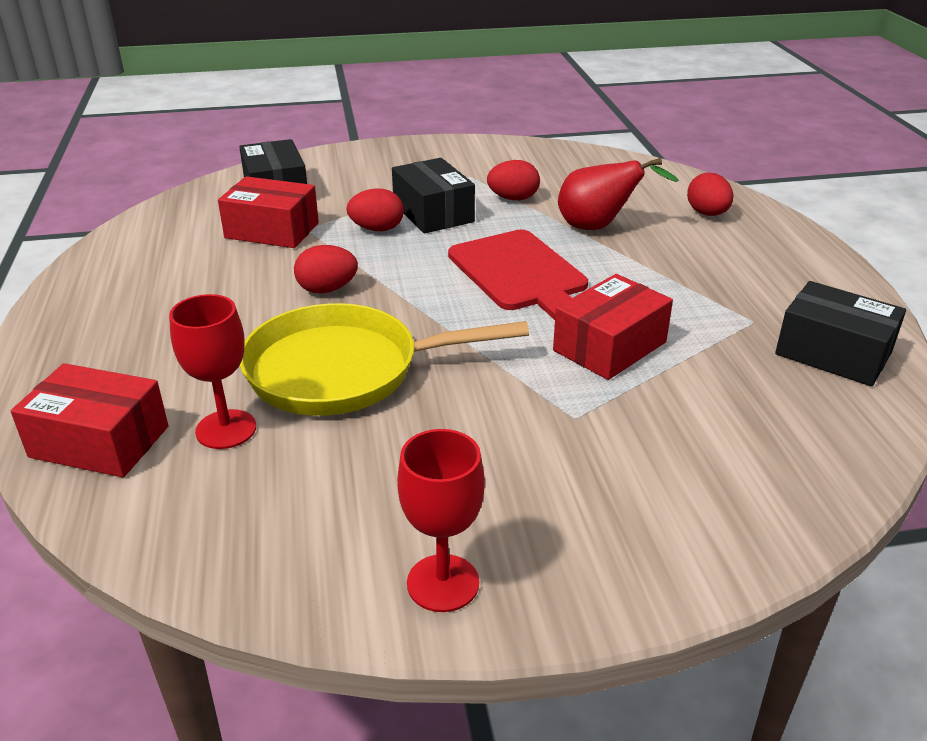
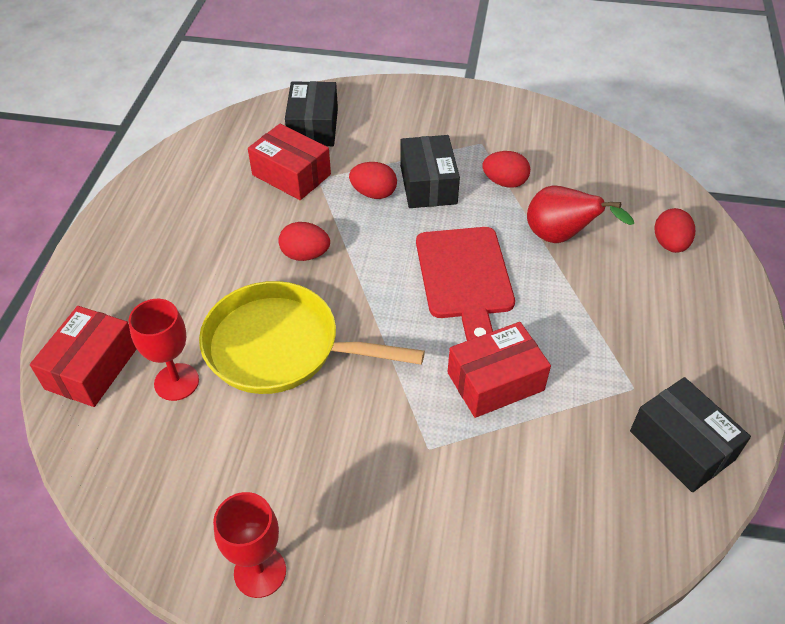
camera: 20 degrees right, 15 degrees up
red box [11,363,168,478] -> red box turned 75 degrees clockwise [30,306,137,407]

